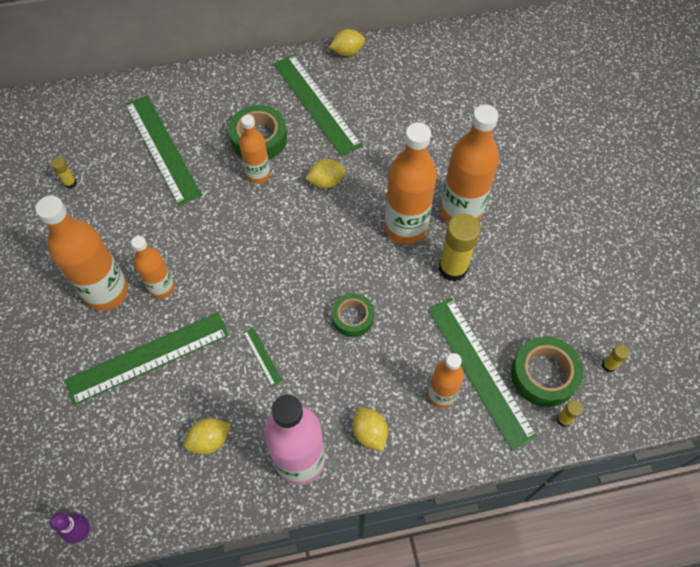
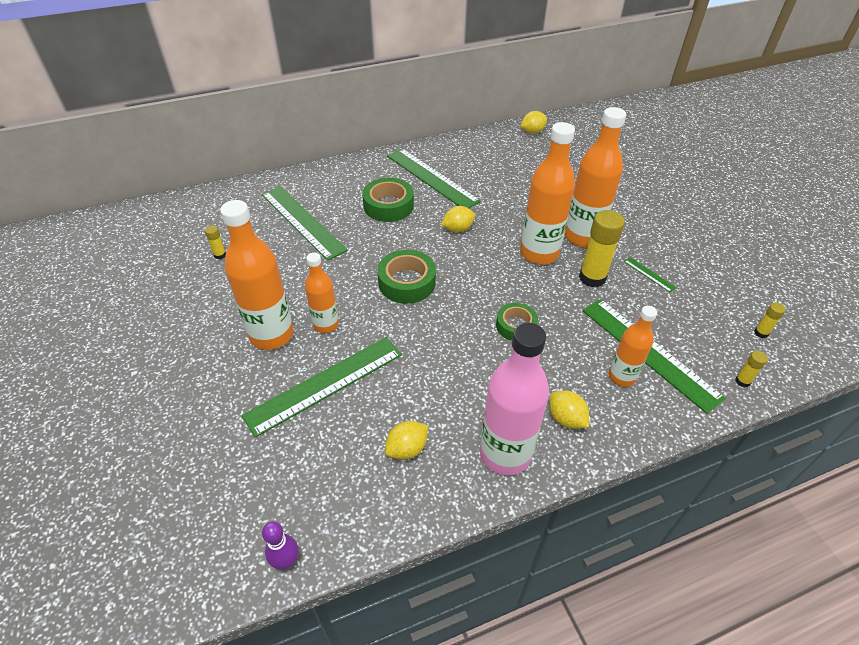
camera: 10 degrees left, 15 degrees down
orange bottle [239,115,270,184] -> none
green ruler [243,327,282,387] -> green ruler moved to [624,257,676,292]
yellow lemon [329,29,365,57] -> yellow lemon moved to [521,111,547,134]
green tape [511,337,584,407] -> green tape moved to [377,250,436,304]

